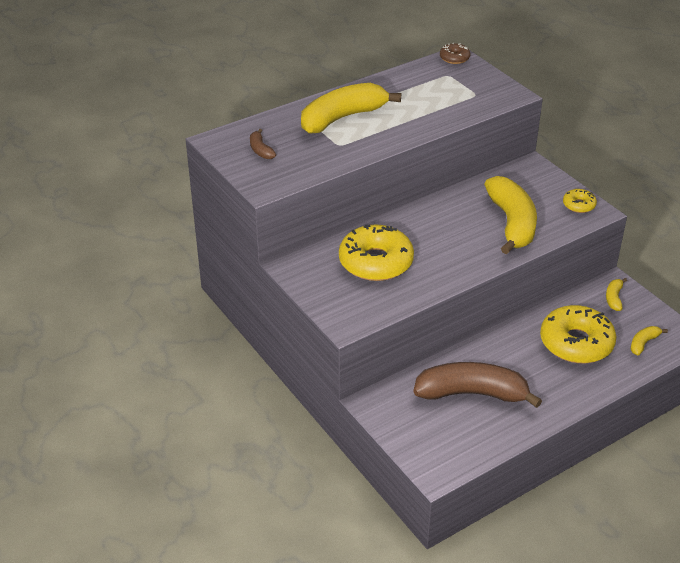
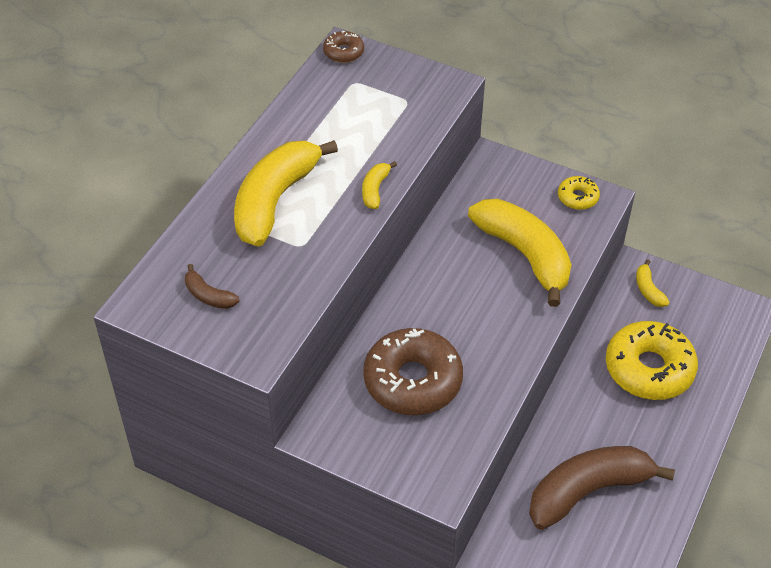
camera: 30 degrees left, 10 degrees up
yellow donut [339,225,414,281] -> brown donut [363,328,463,415]
yellow banana [631,326,668,355] -> yellow banana moved to [362,161,397,209]

